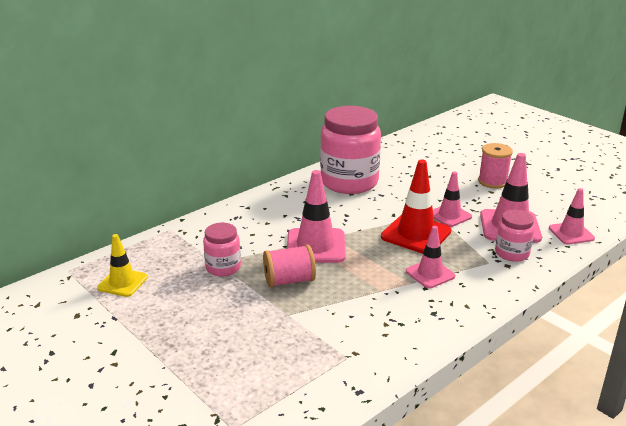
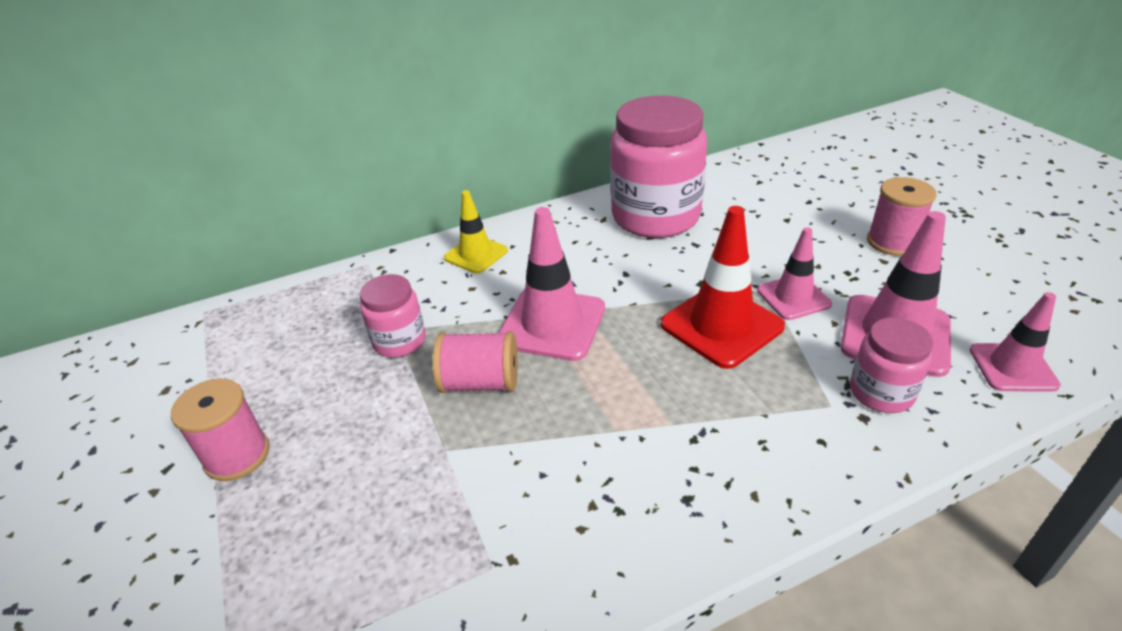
camera: 20 degrees right, 10 degrees up
yellow traffic cone [97,234,148,297] -> yellow traffic cone moved to [444,190,508,274]
pink traffic cone [406,226,456,288] -> none
none -> pink spool [171,379,270,481]

